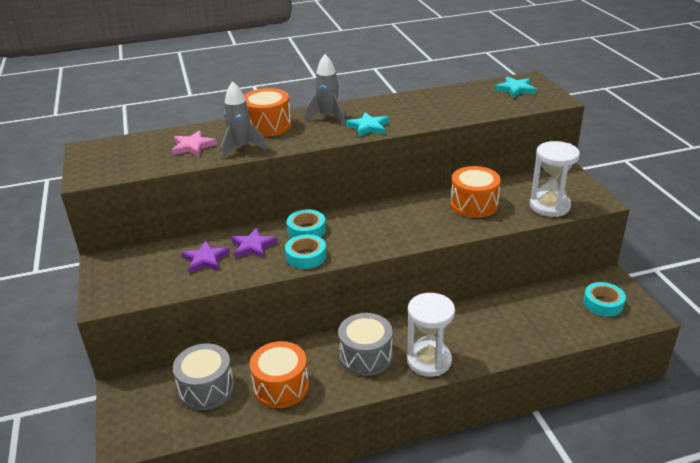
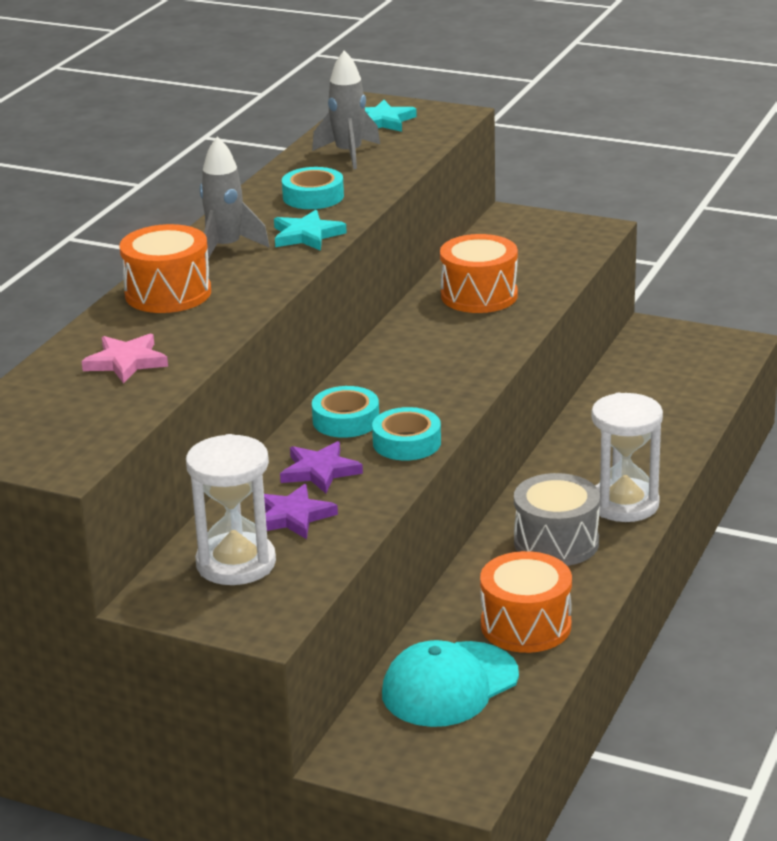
camera: 50 degrees left, 5 degrees down
grey drum [173,343,235,410] -> turquoise cap [382,640,519,727]
grey rocket [221,81,267,158] -> grey rocket moved to [312,50,380,169]
white hourglass [530,141,580,217] -> white hourglass moved to [186,434,276,585]
turquoise tape [583,282,626,317] -> turquoise tape moved to [282,167,344,209]

